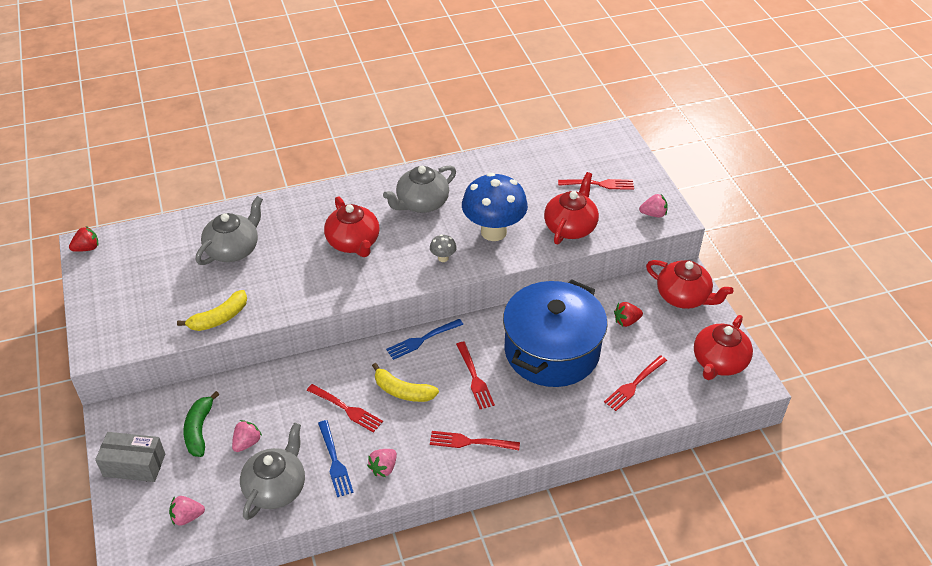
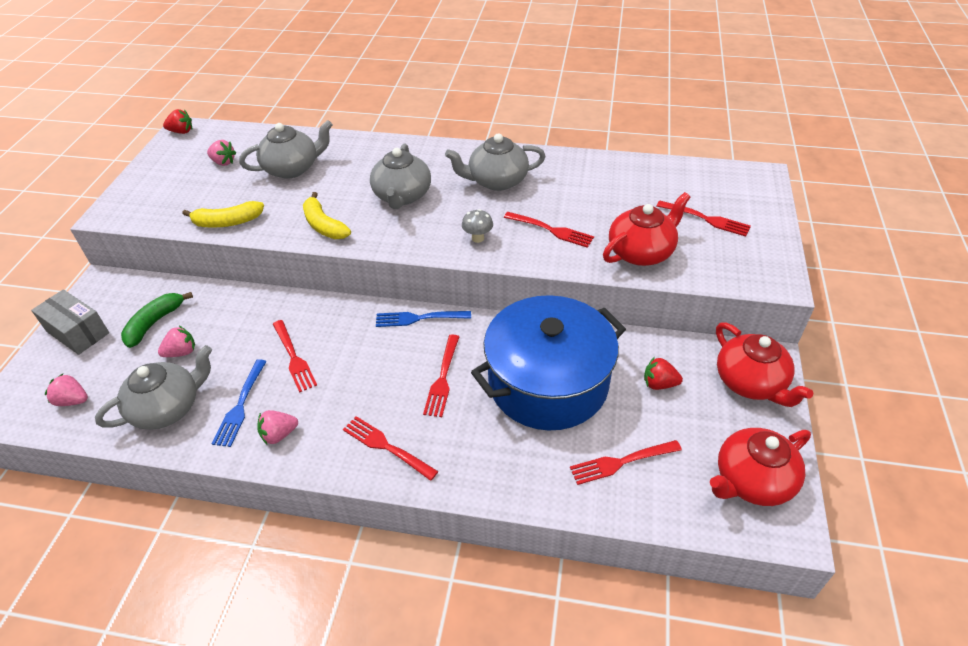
camera: 30 degrees right, 0 degrees up
red teapot [324,196,380,257] -> grey teapot [370,143,431,209]
yellow banana [372,363,439,402] -> yellow banana moved to [303,192,351,239]
blue mushroom [462,173,528,241] -> red fork [504,212,594,248]
pink strawberry [639,194,668,217] -> pink strawberry moved to [207,140,236,166]

